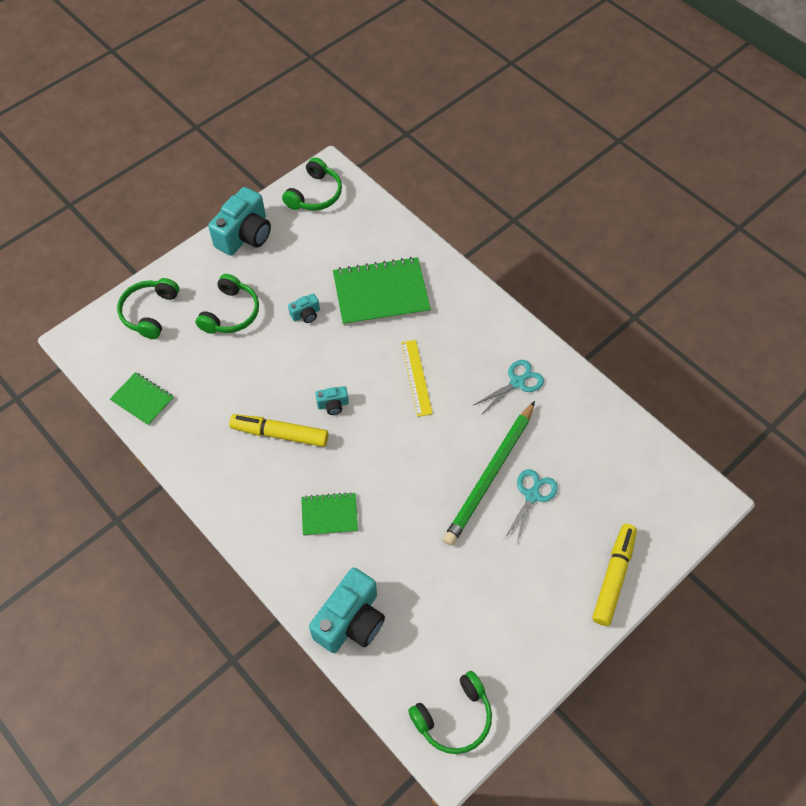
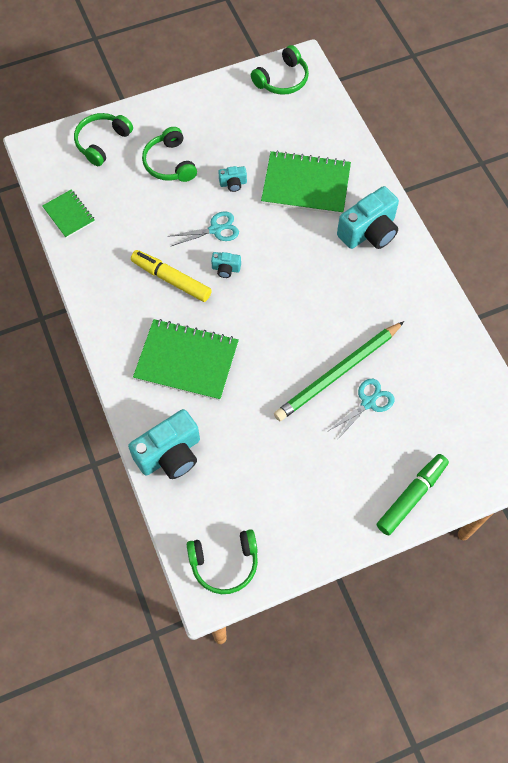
camera: 20 degrees right, 5 degrees up
green headphones [196,274,259,334] -> green headphones turned 120 degrees clockwise [142,127,197,182]
turquoise camera [208,187,271,255] -> turquoise camera moved to [337,186,399,249]
green notebook [301,492,358,536] -> green notebook [133,319,239,401], size x1.82
yellow ruler [401,340,433,417] -> none
turquoise scissors [474,360,544,415] -> turquoise scissors moved to [168,211,239,246]
yellow marker [592,524,637,626] -> green marker [377,454,449,536]

